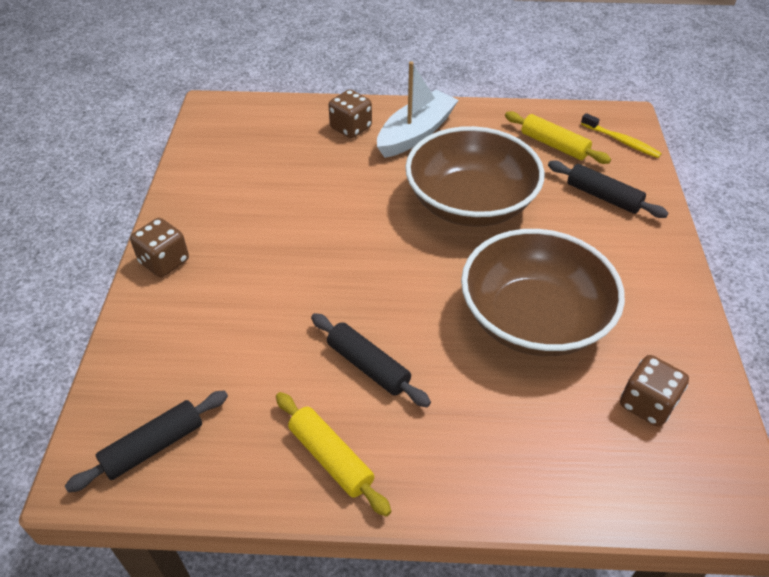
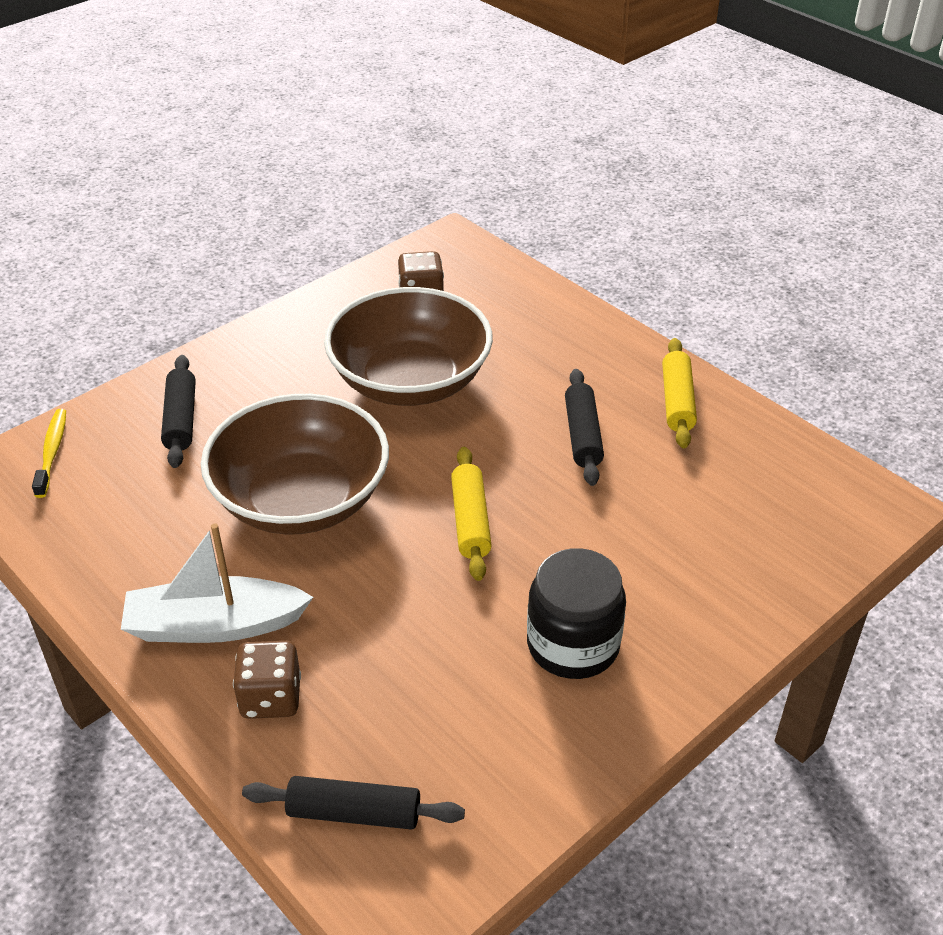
camera: 135 degrees left, 5 degrees down
black rolling pin [65,390,228,493] -> black rolling pin moved to [242,776,465,830]
brown dice [130,218,189,277] -> none
yellow rolling pin [505,111,611,164] -> yellow rolling pin moved to [451,447,492,581]
none -> black jar [527,548,626,679]

